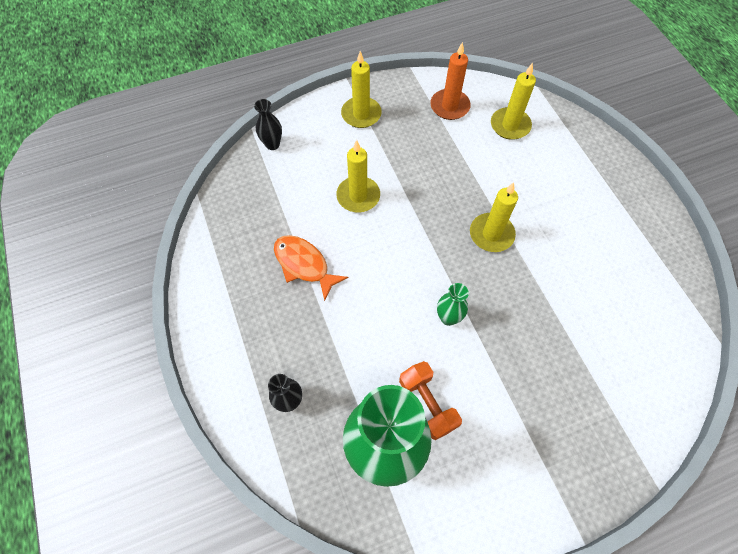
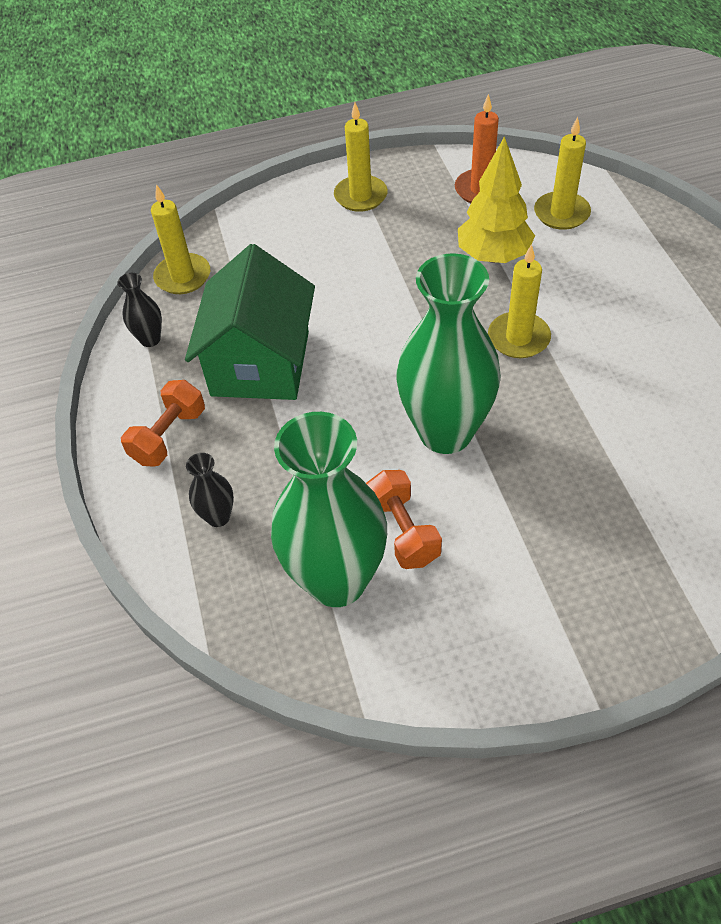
camera: 10 degrees right, 10 degrees down
black vase [254,99,282,150] -> black vase moved to [118,273,162,347]
orange fish [274,235,348,301] -> green house [185,244,315,400]
yellow candle [336,140,380,212] -> yellow candle moved to [151,184,210,294]
green vase [437,283,469,326] -> green vase [396,253,501,454], size x2.37
none -> orange dumbbell [121,380,205,467]
none -> yellow tree [458,136,535,263]

